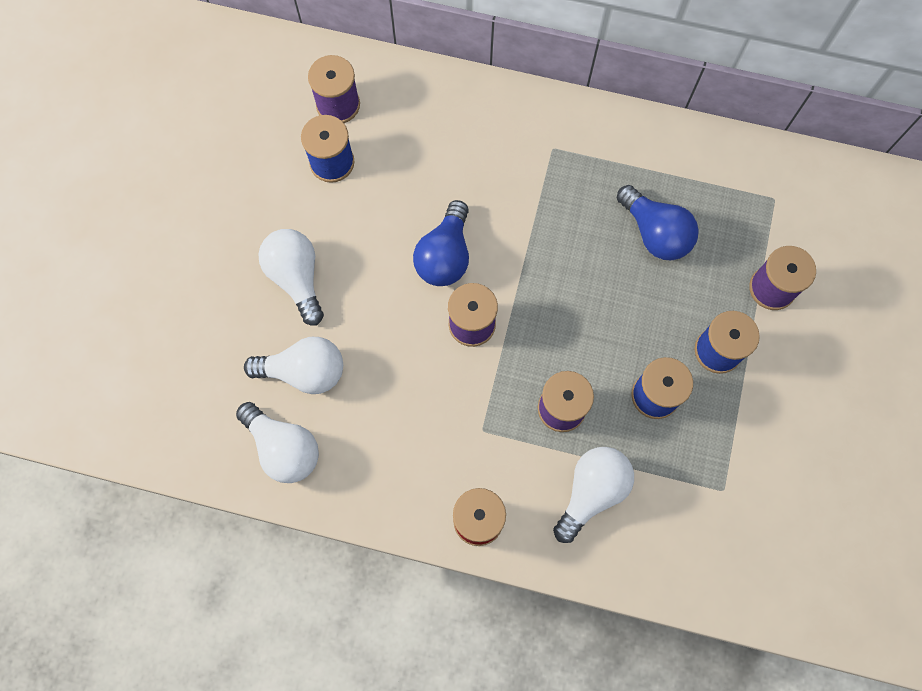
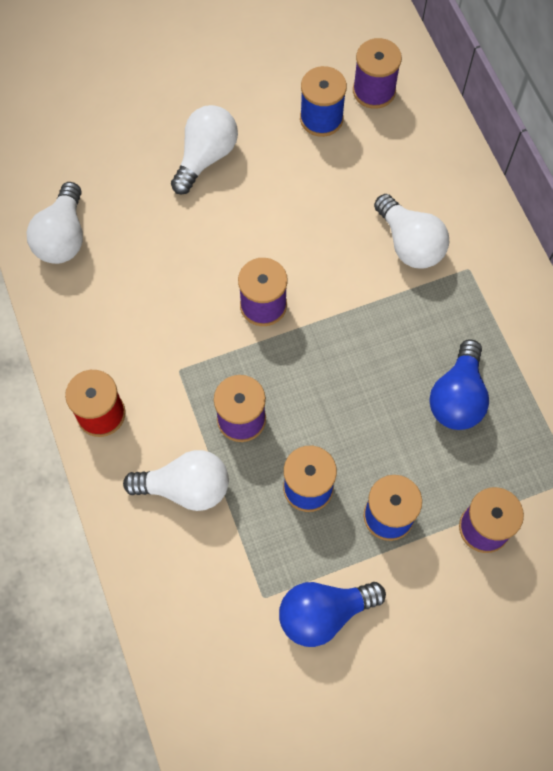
camera: 55 degrees right, 5 degrees down
white light bulb [244,337,343,394] -> white light bulb moved to [374,194,449,269]
blue light bulb [413,200,469,286] -> blue light bulb moved to [279,582,386,647]

